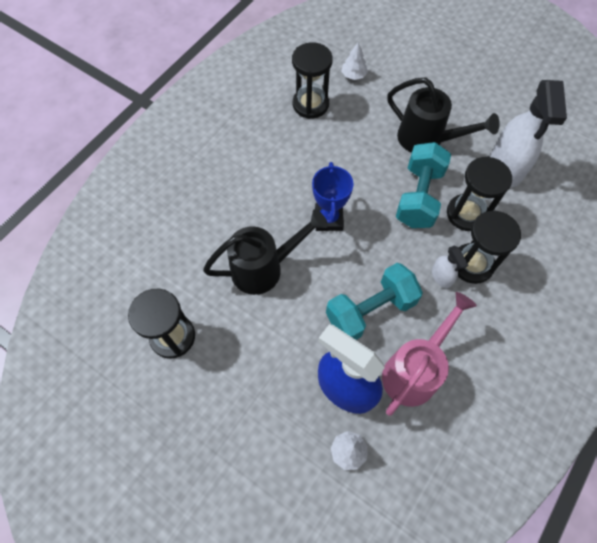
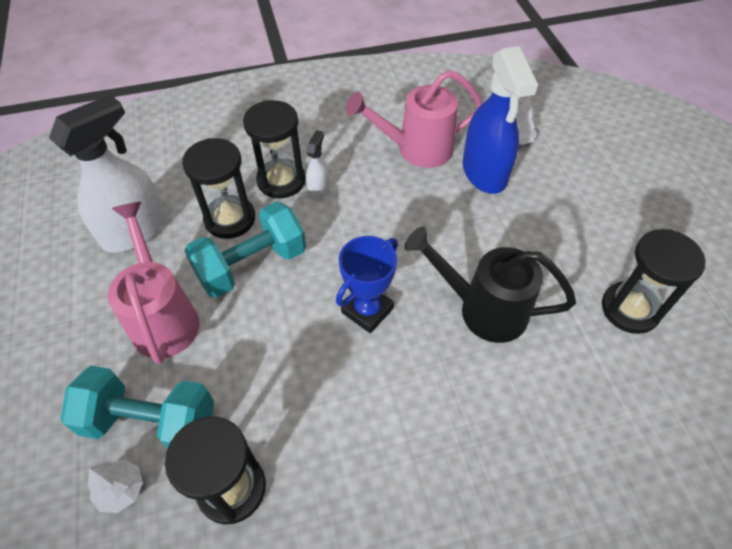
camera: 140 degrees left, 10 degrees down
turquoise dumbbell [326,263,423,340] -> turquoise dumbbell moved to [61,366,214,448]
black watering can [387,78,500,153] -> pink watering can [108,202,199,364]

